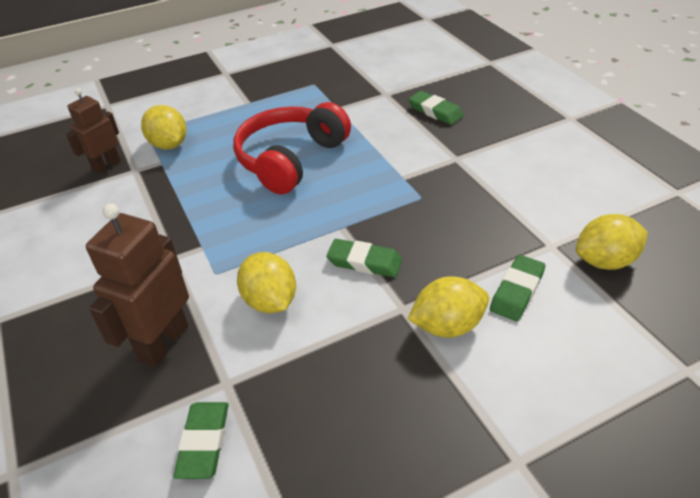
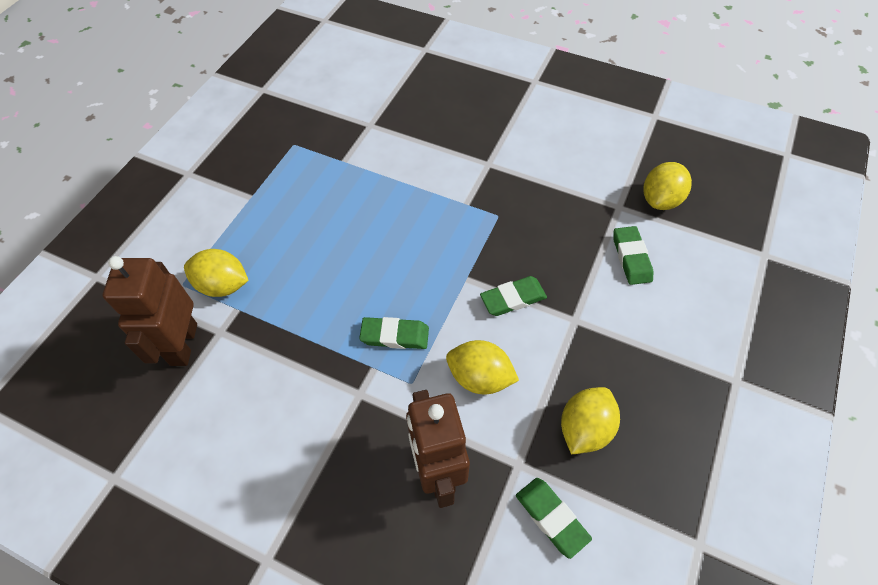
camera: 40 degrees left, 15 degrees up
brown robot [66,89,121,174] -> brown robot [103,256,197,366], size x1.54
red headphones [233,102,351,194] -> none
green eraser [408,91,464,125] -> green eraser moved to [359,317,429,349]
yellow lemon [408,276,489,338] -> yellow lemon moved to [561,387,620,454]

